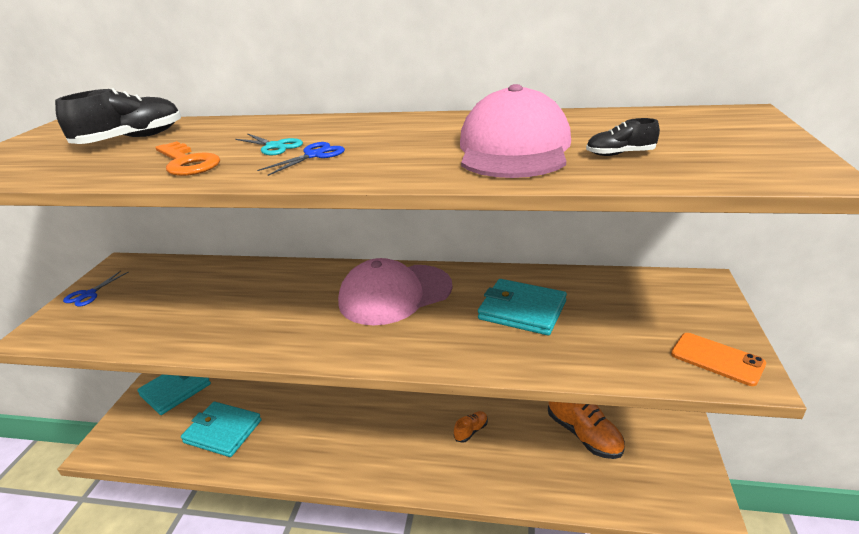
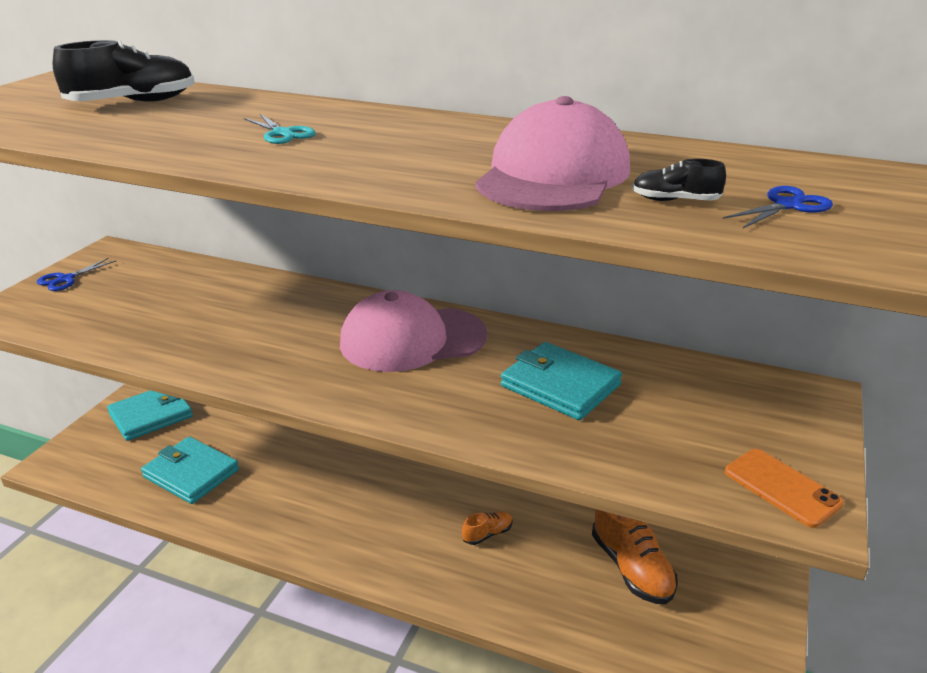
camera: 10 degrees right, 0 degrees up
orange key [155,141,220,176] -> none
blue scissors [257,142,345,176] -> blue scissors moved to [723,186,833,228]

